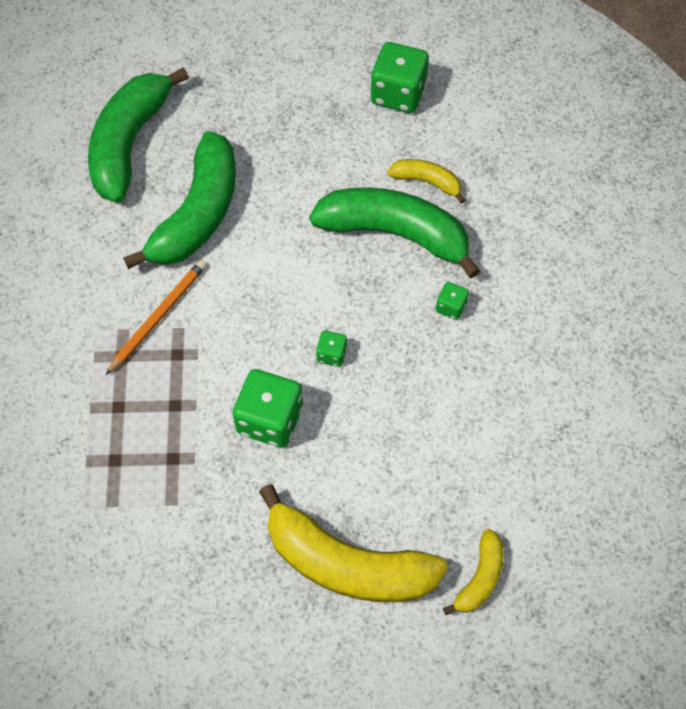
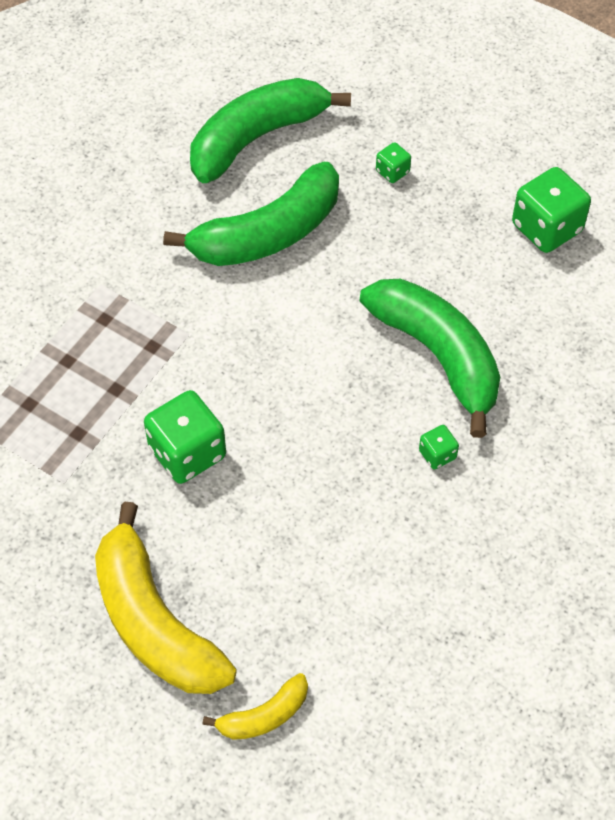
camera: 35 degrees right, 5 degrees down
orange pencil [106,260,207,375] -> none
green dice [316,331,347,367] -> green dice moved to [376,142,411,183]
yellow banana [387,159,465,204] -> none

